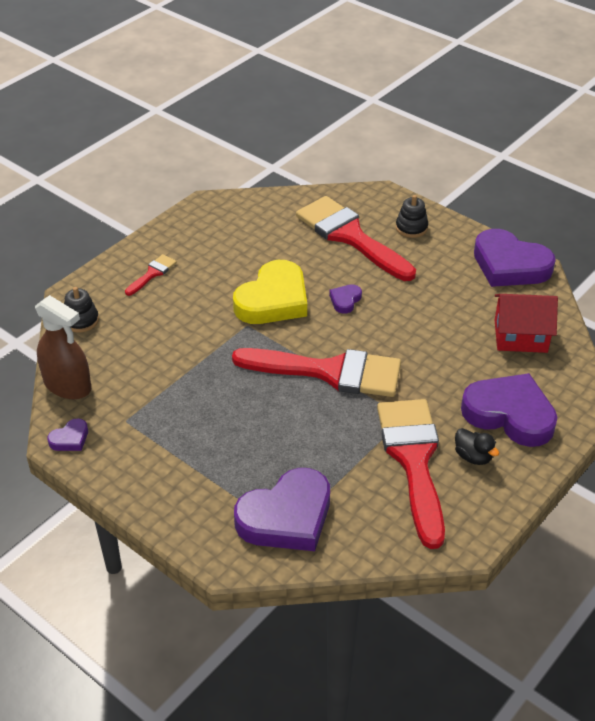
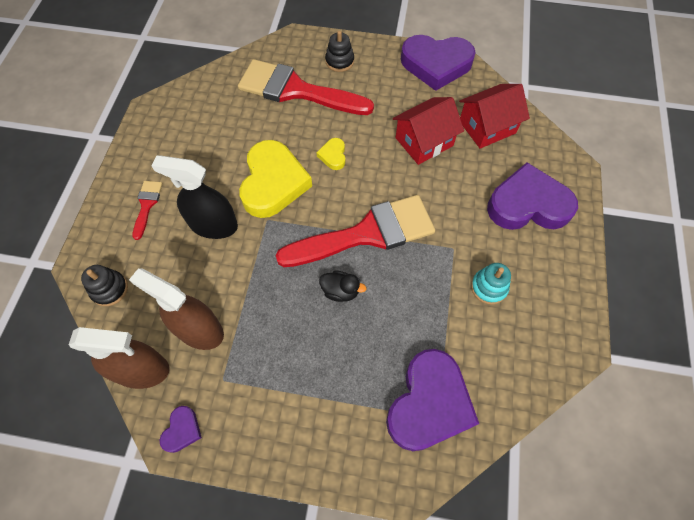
camera: 30 degrees left, 20 degrees up
purple heart [329,284,362,314] -> yellow heart [316,138,345,170]
red brush [377,399,445,549] -> turquoise stacking toy [471,263,511,304]
black duck [455,428,499,465] -> black duck moved to [319,270,367,302]
none -> brown spray bottle [129,268,224,350]
none -> black spray bottle [152,155,238,239]
none -> red house [393,97,464,165]

